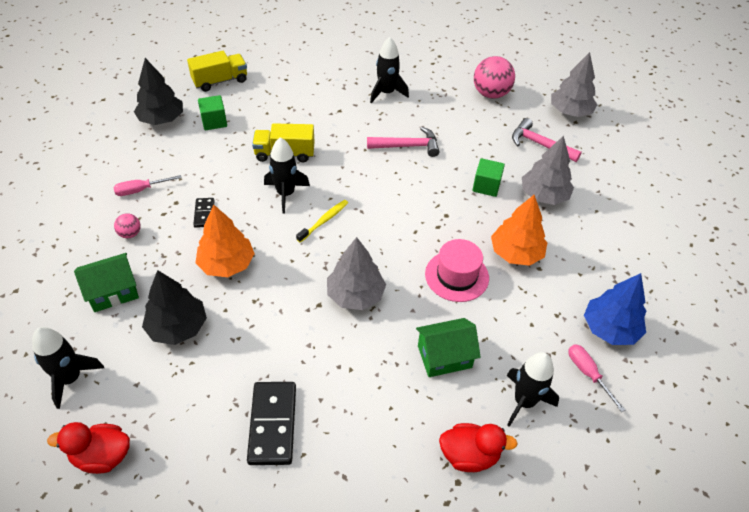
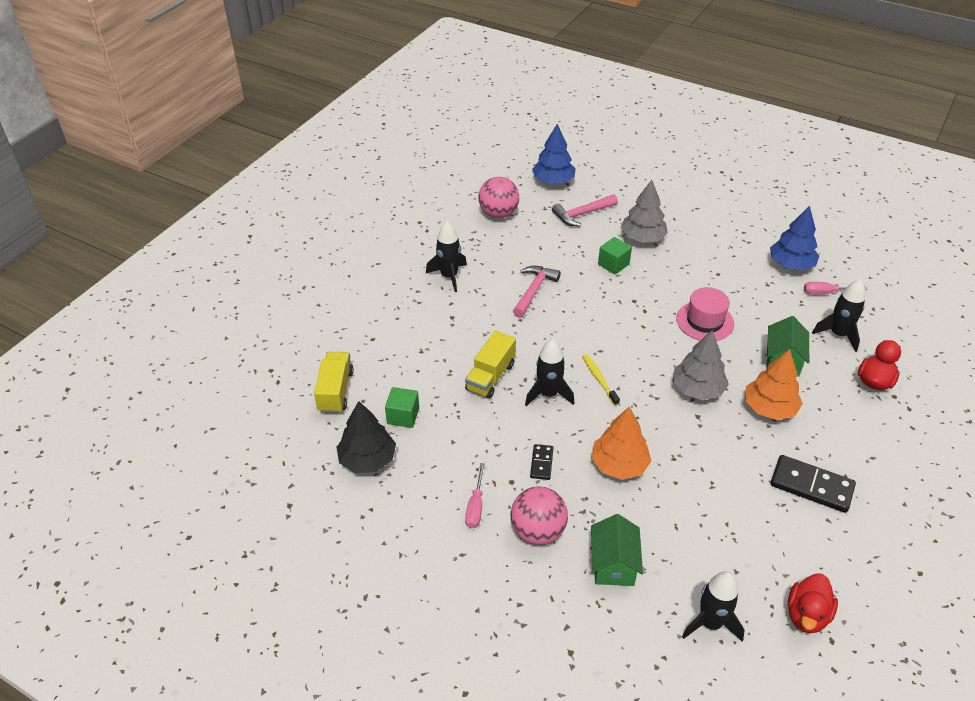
camera: 60 degrees left, 5 degrees down
pink ball [114,213,141,238] -> pink ball [510,487,568,545], size x2.02
black tree [142,270,207,345] -> none
black domino [193,198,215,228] -> black domino turned 75 degrees clockwise [530,444,554,480]
orange tree [491,195,547,266] -> orange tree moved to [745,349,803,420]
grey tree [551,52,597,117] -> blue tree [532,124,576,184]

